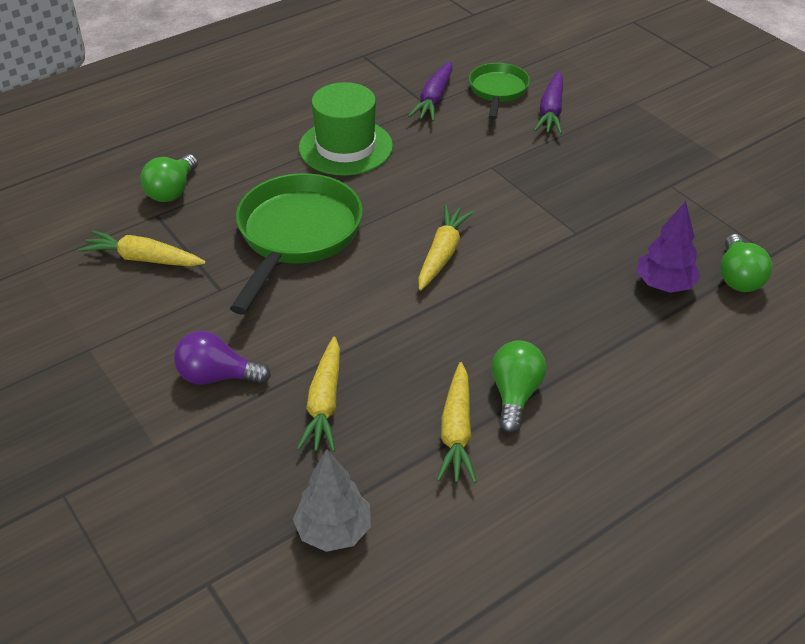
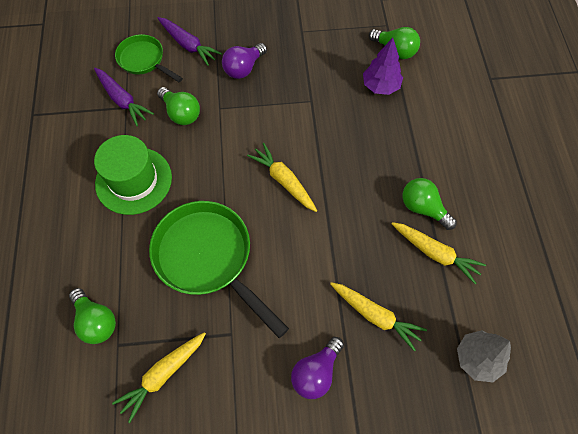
camera: 60 degrees left, 20 degrees up
none -> green light bulb [157,87,200,125]
none -> purple light bulb [222,43,267,79]

